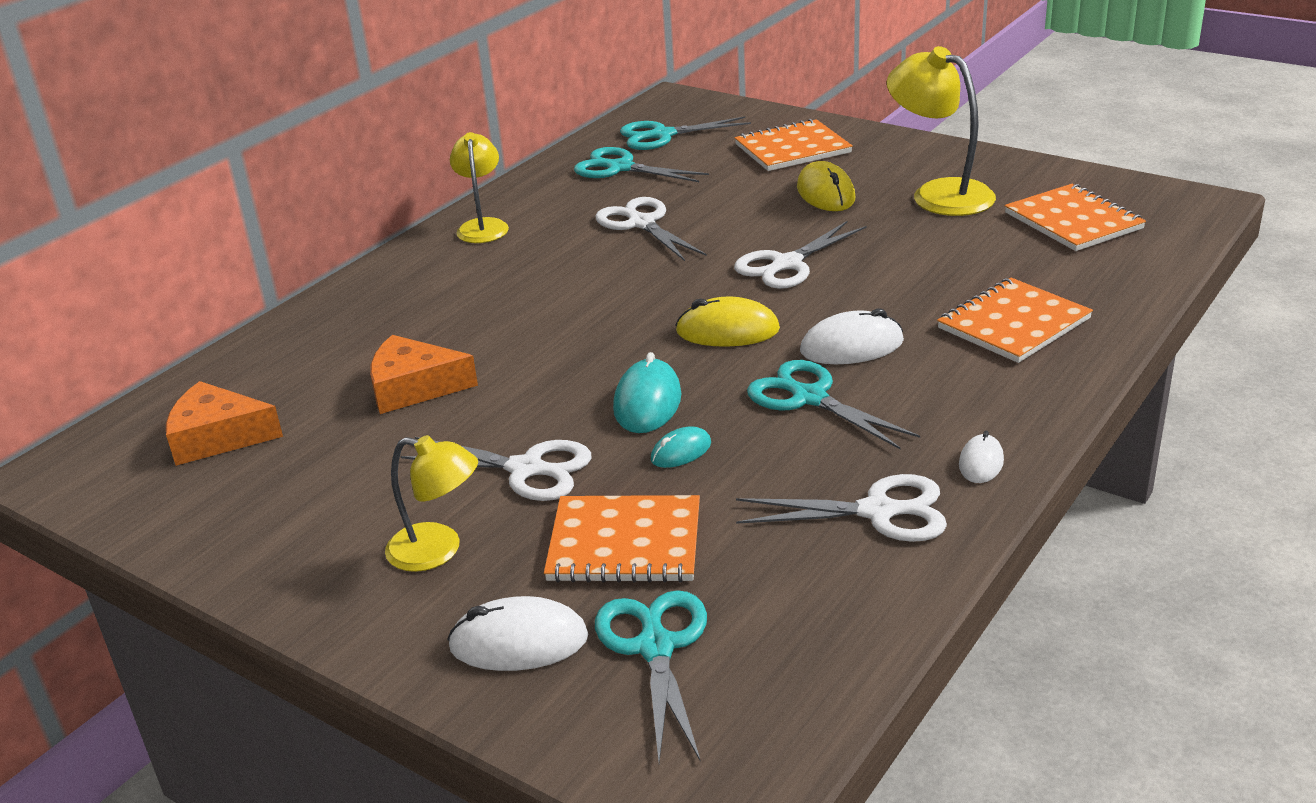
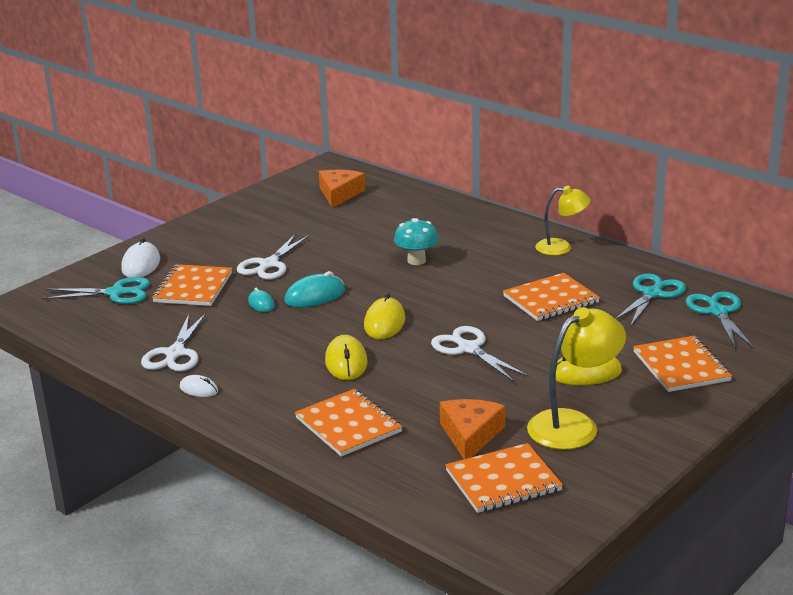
camera: 95 degrees right, 5 degrees down
orange cheese [370,335,478,414] -> orange cheese moved to [440,399,505,459]
yellow lamp [385,435,478,572] -> none
white scissors [595,197,707,261] -> orange notebook [503,273,600,321]
turquoise mouse [613,352,681,433] -> turquoise mouse turned 45 degrees counterclockwise [284,271,345,307]
turquoise scissors [747,360,920,449] -> none
white mouse [800,308,904,364] -> yellow mouse [325,335,368,380]
none -> turquoise mushroom [394,218,439,265]

